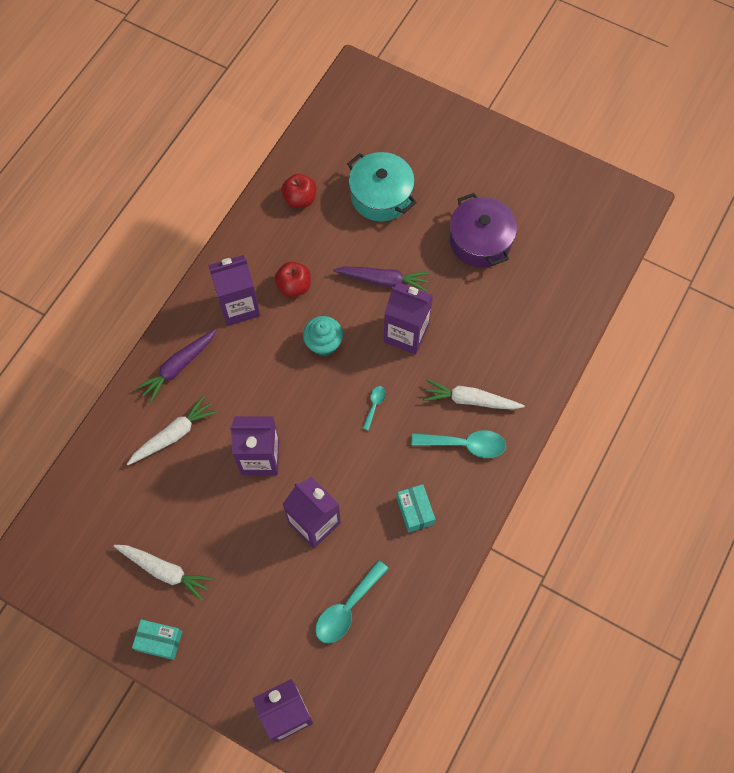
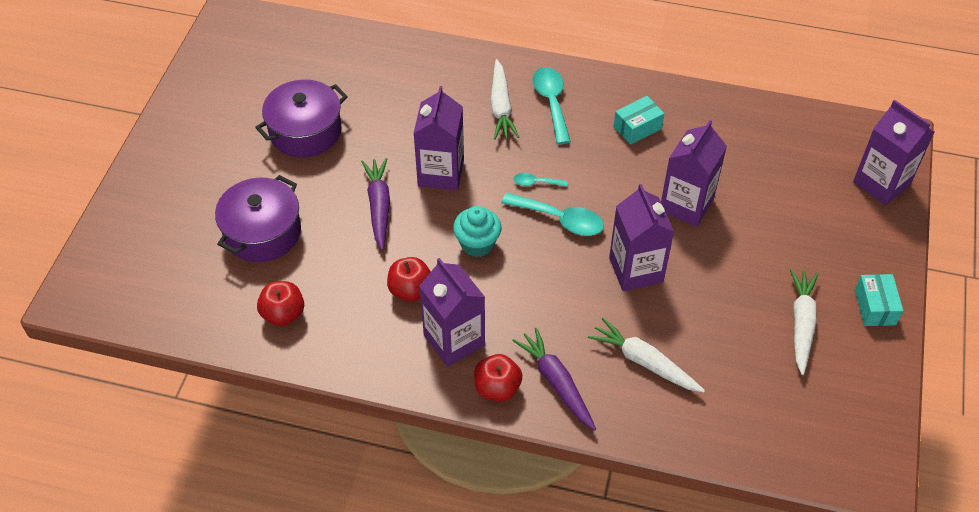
camera: 105 degrees left, 15 degrees down
purple carrot [136,329,217,403] -> purple carrot turned 150 degrees counterclockwise [512,327,596,431]
turquoise spoon [315,560,389,643] -> turquoise spoon moved to [501,193,604,236]
turquoise pot [347,152,417,222] -> purple pot [215,175,301,262]
none -> red apple [474,354,522,402]

